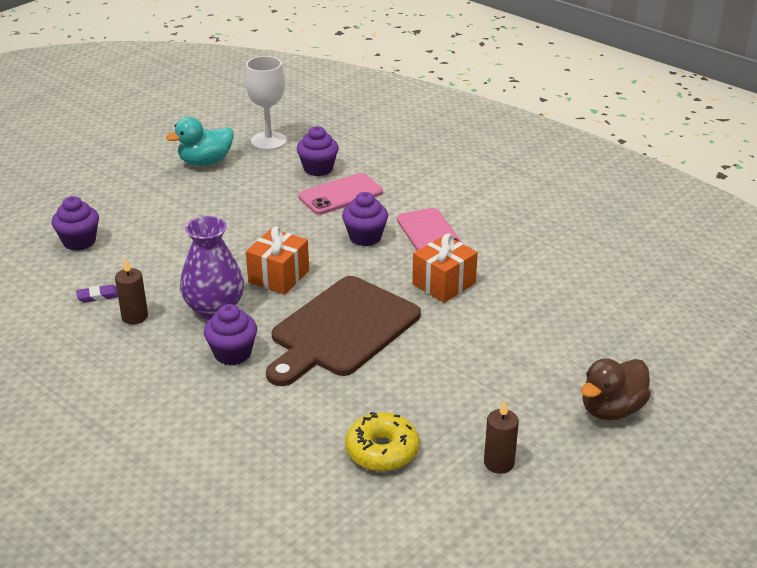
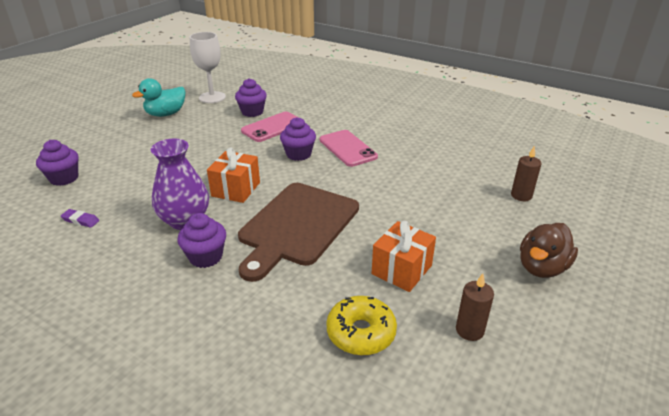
camera: 10 degrees left, 0 degrees up
purple eraser [76,285,118,303] -> purple eraser turned 45 degrees clockwise [61,209,99,228]
brown candle [115,258,148,325] -> brown candle moved to [511,146,542,201]
orange gift [412,233,478,303] -> orange gift moved to [372,221,436,292]

